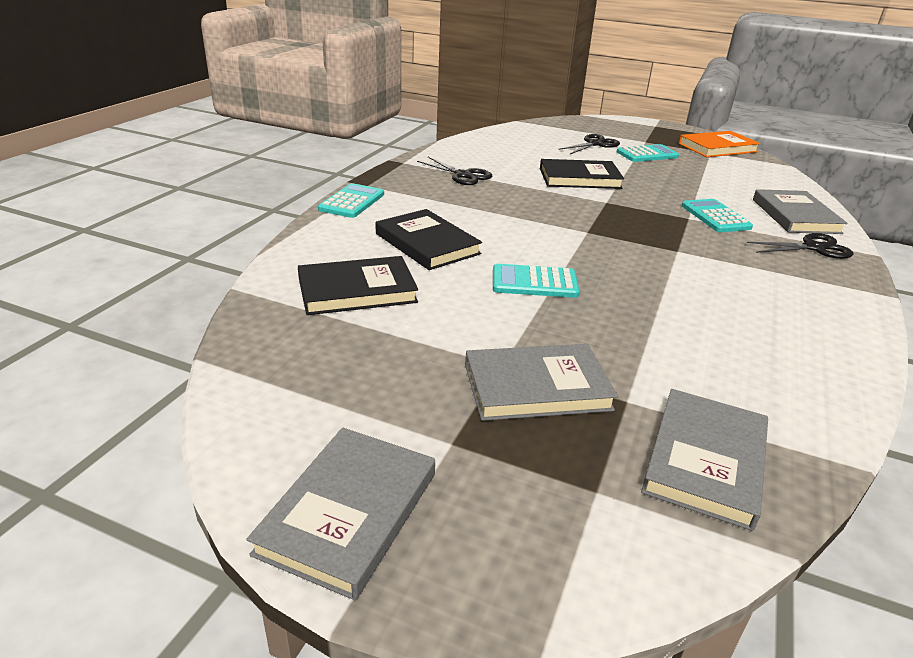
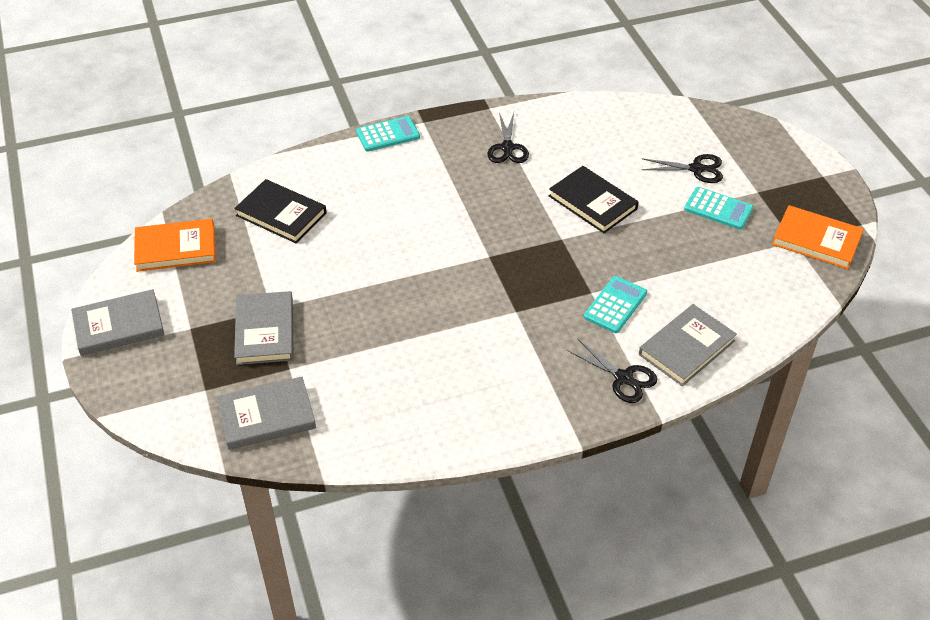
camera: 50 degrees right, 15 degrees up
black book [375,209,482,270] -> none
grey book [465,344,618,421] -> grey book turned 45 degrees clockwise [234,291,294,365]
turquoise calculator [493,264,580,298] -> none
none -> orange book [134,218,216,272]

